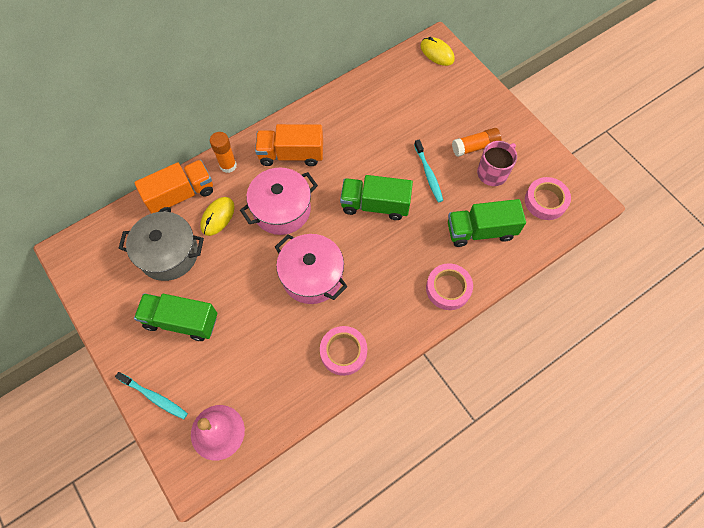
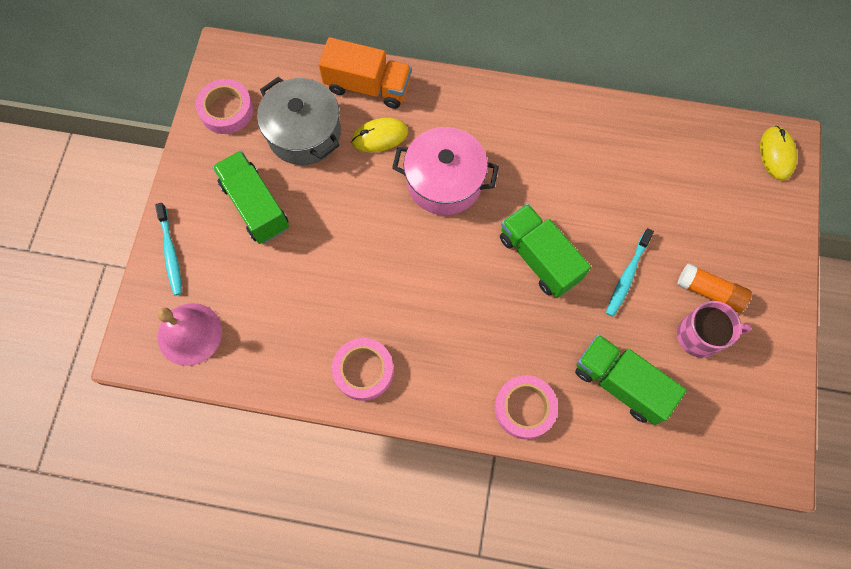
camera: 45 degrees right, 5 degrees up
orange glue stick [210,132,237,173] -> none
orange truck [255,124,323,166] -> none
pink pot [275,234,348,304] -> none
pink tape [525,177,571,220] -> pink tape moved to [196,79,253,134]

